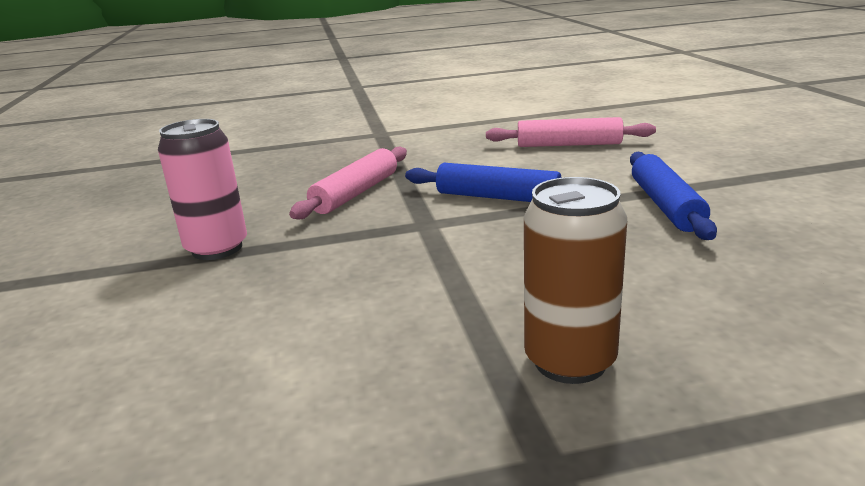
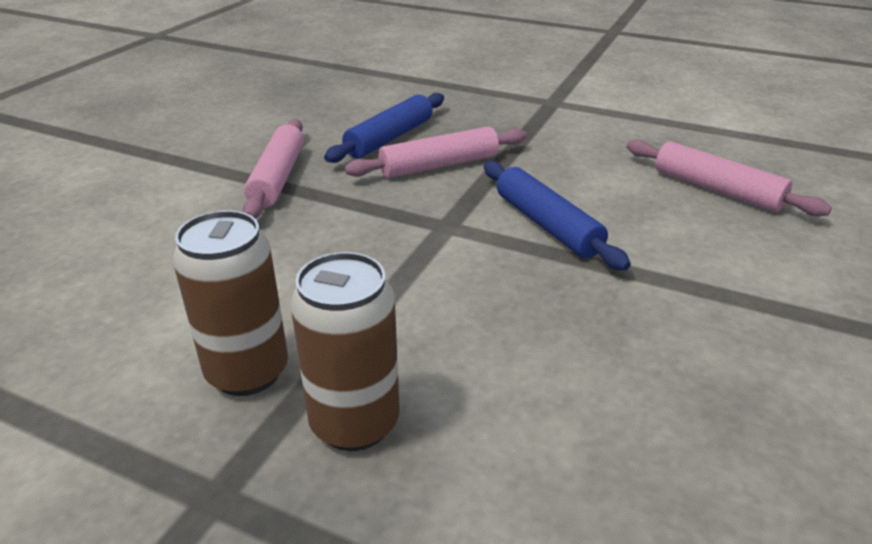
camera: 35 degrees right, 10 degrees up
pink can [158,119,247,260] -> pink rolling pin [243,119,304,219]
blue rolling pin [630,152,717,240] -> blue rolling pin moved to [324,93,444,163]
none -> brown can [173,210,288,396]

